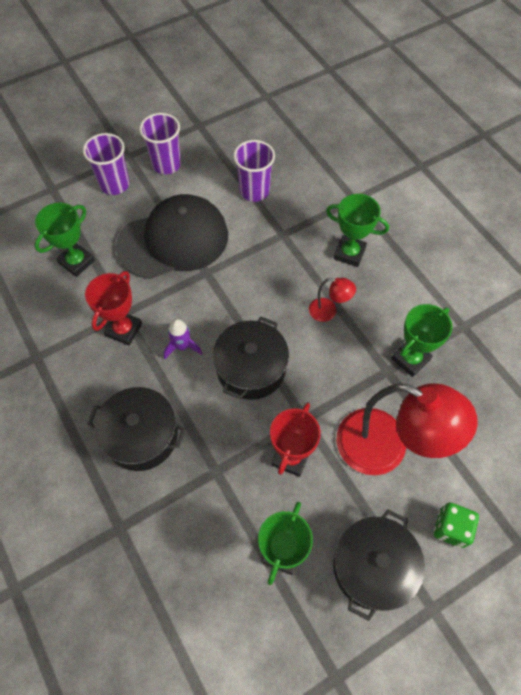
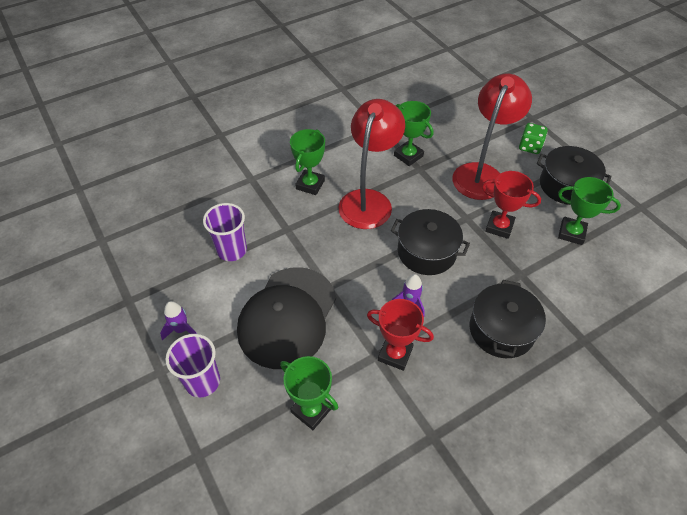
camera: 90 degrees left, 10 degrees down
black cap [116,194,228,279] -> black cap turned 135 degrees counterclockwise [237,268,336,369]
purple cup [139,113,181,174] -> purple rocket [160,301,197,340]
red lamp [309,278,356,322] -> red lamp [339,99,405,229], size x2.25

